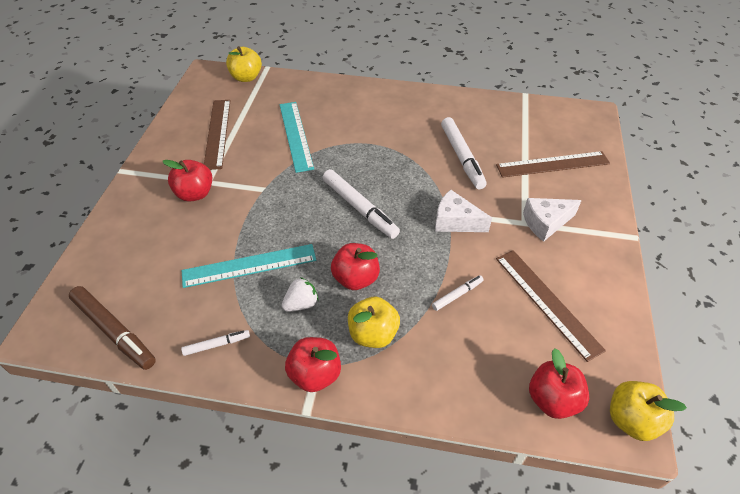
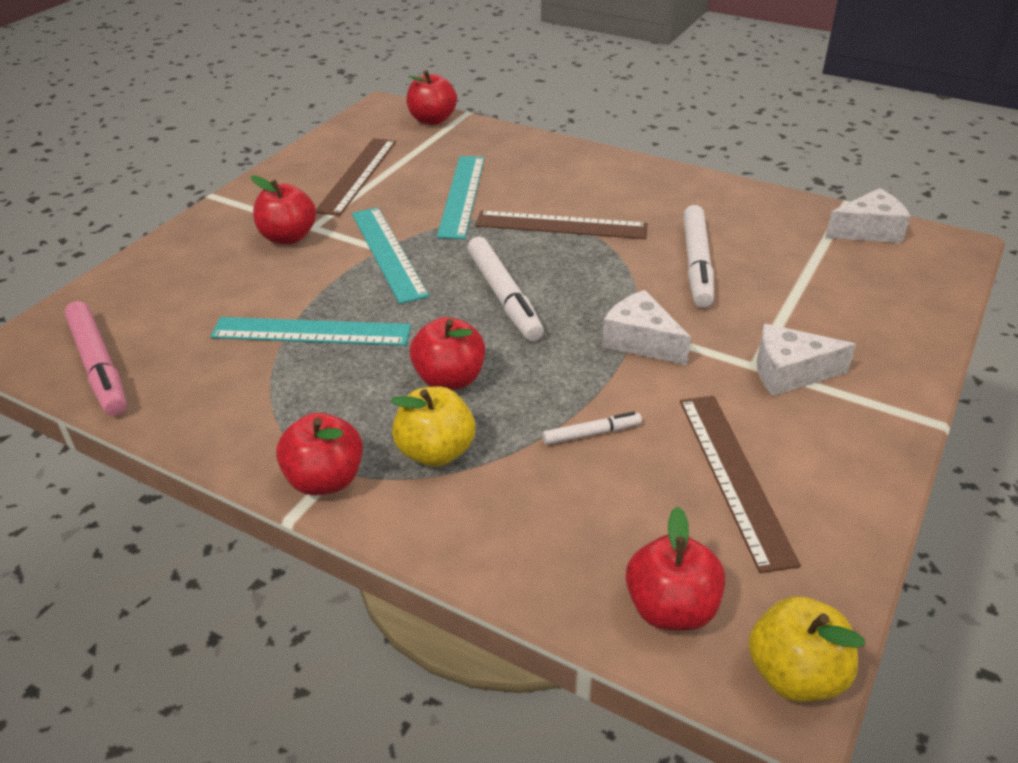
camera: 20 degrees right, 10 degrees down
brown marker [69,286,156,370] -> pink marker [64,301,127,416]
white marker [181,330,250,356] -> none
yellow apple [226,46,262,82] -> red apple [407,70,457,125]
white strawberry [282,277,318,312] -> none
brown ruler [496,151,610,178] -> brown ruler moved to [475,211,648,239]
none -> turquoise ruler [352,207,429,304]
none -> white cheese [825,188,910,243]

